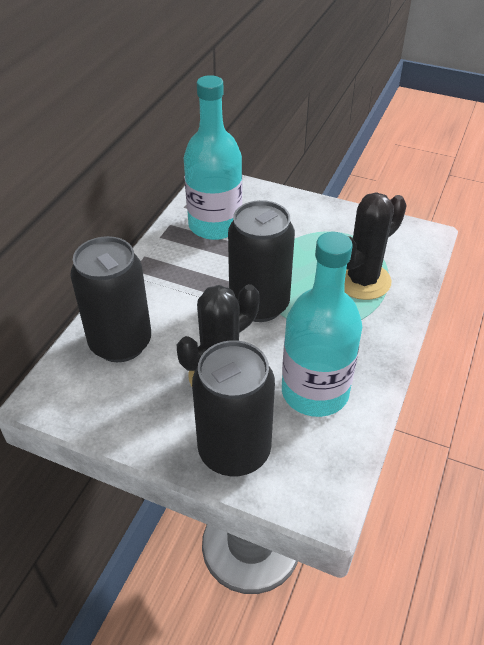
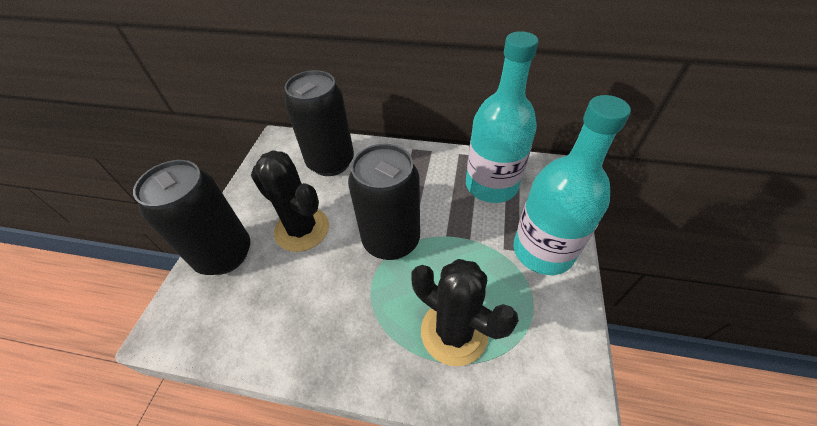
camera: 80 degrees right, 5 degrees up
turquoise bottle [282,232,362,417] -> turquoise bottle moved to [513,95,631,275]

